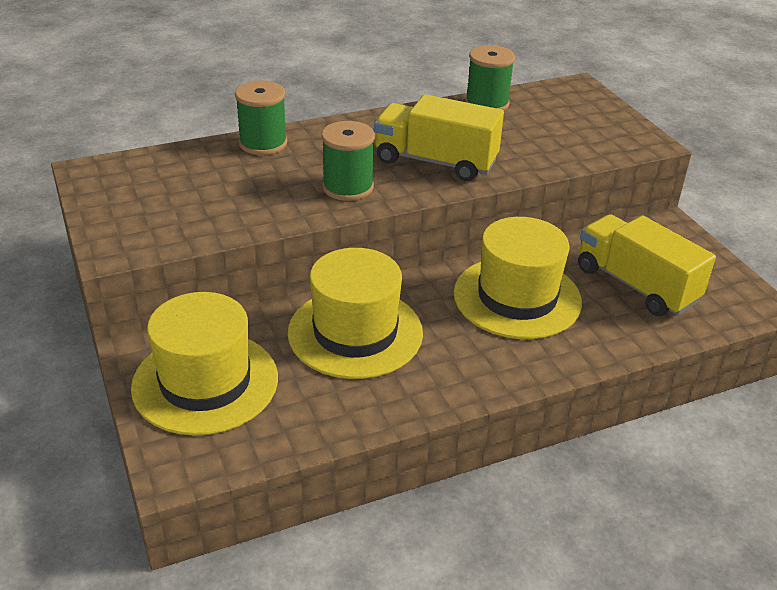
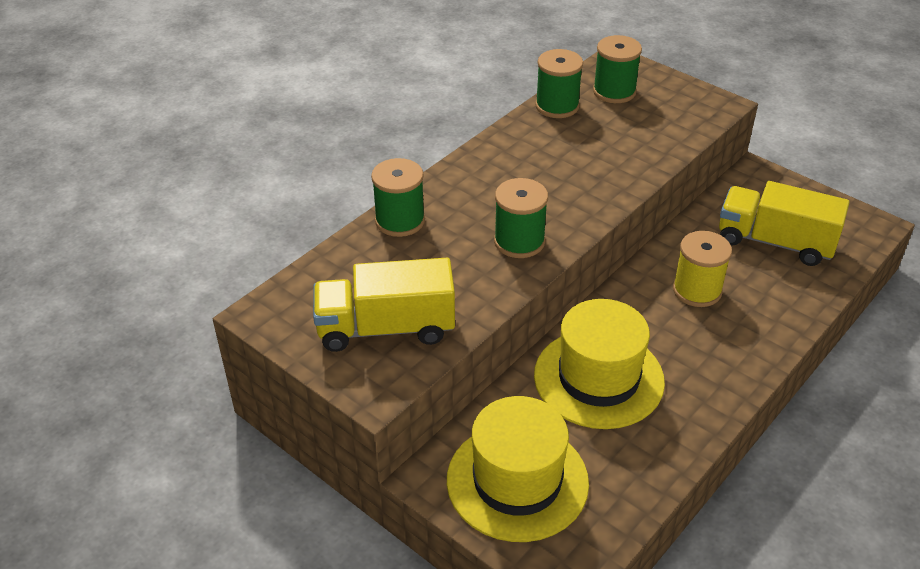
camera: 25 degrees left, 5 degrees up
yellow truck [374,94,504,181] -> yellow truck moved to [313,258,455,352]
yellow hat [454,217,582,339] -> yellow spool [673,231,732,307]
none -> green spool [593,35,642,103]

